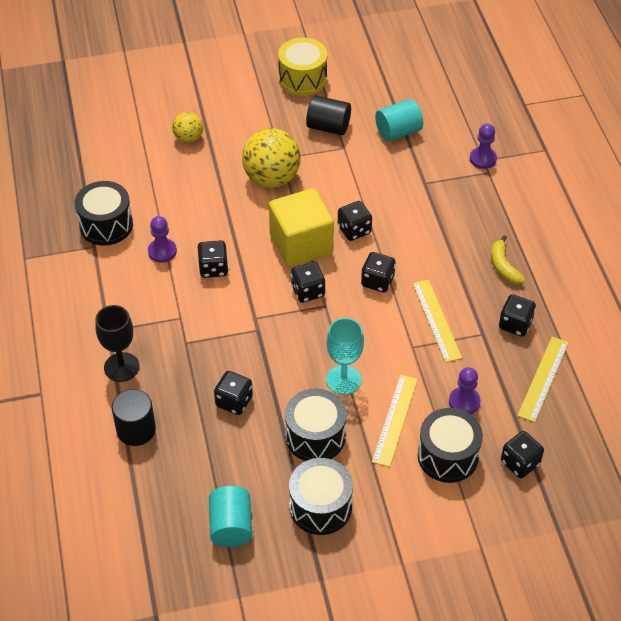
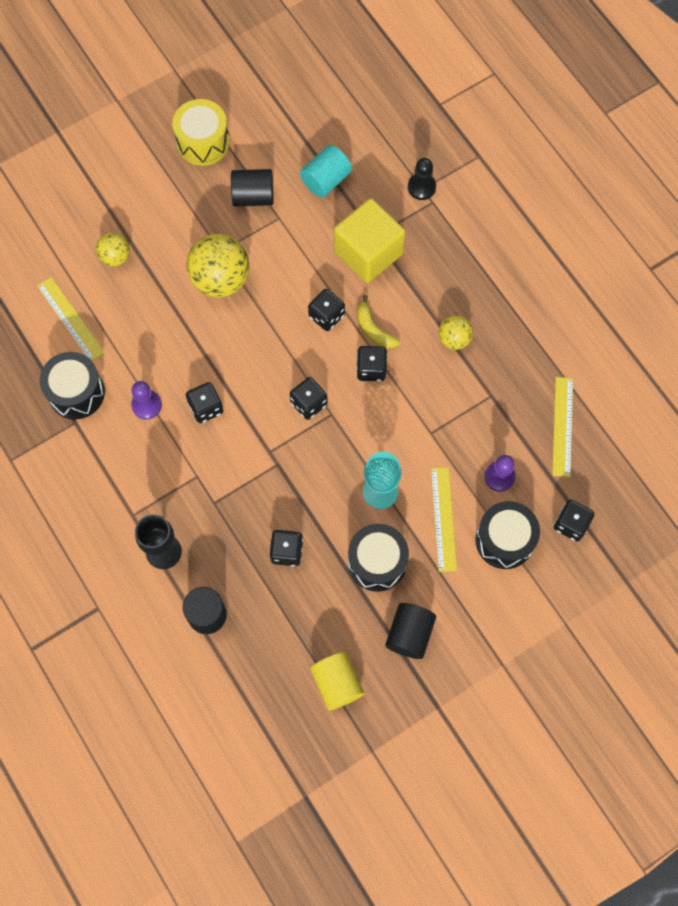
camera: 20 degrees left, 20 degrees up
turquoise cylinder [209,486,252,547] -> yellow cylinder [310,652,364,710]
yellow cube [269,188,334,267] -> yellow cube moved to [334,198,405,283]
black drum [289,458,353,535] -> black cylinder [385,603,436,659]
yellow ruler [412,280,462,363] -> yellow ruler moved to [37,277,105,361]
purple pawn [470,124,497,169] -> black pawn [408,158,436,200]
yellow banana [491,235,525,284] -> yellow banana moved to [357,295,400,349]
black dice [499,294,536,337] -> none
none -> yellow ball [439,315,473,350]

